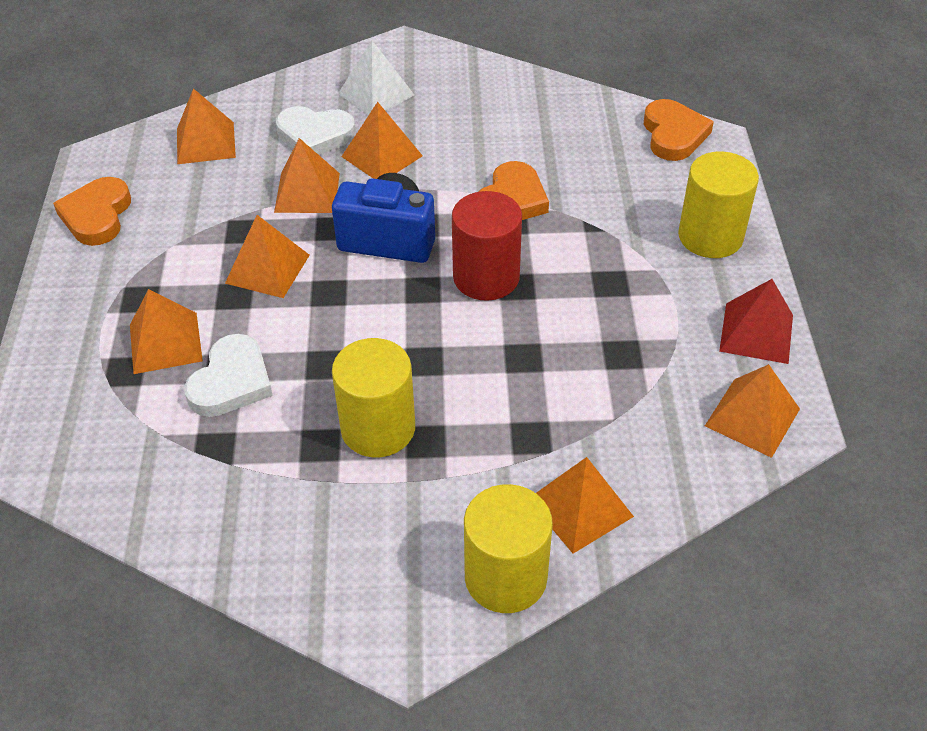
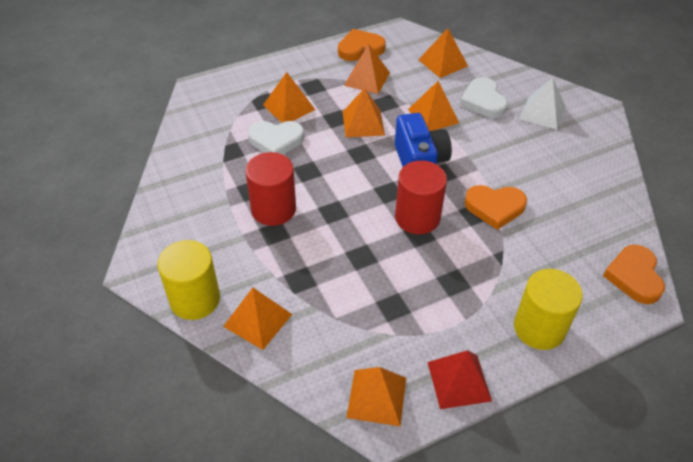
camera: 65 degrees right, 0 degrees up
yellow cylinder [332,338,415,457] -> red cylinder [245,152,296,226]
orange pyramid [341,102,423,179] -> orange pyramid moved to [344,44,390,94]
orange heart [644,99,714,161] -> orange heart turned 120 degrees clockwise [603,245,665,304]

